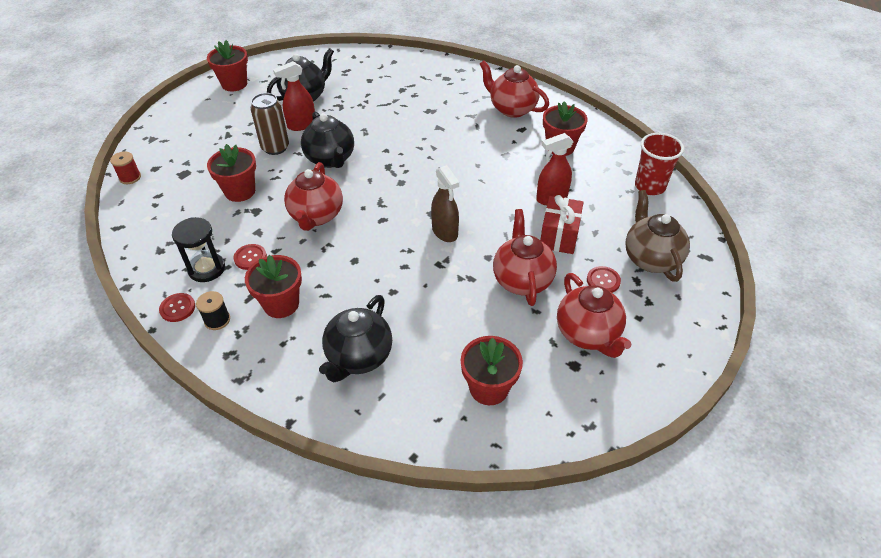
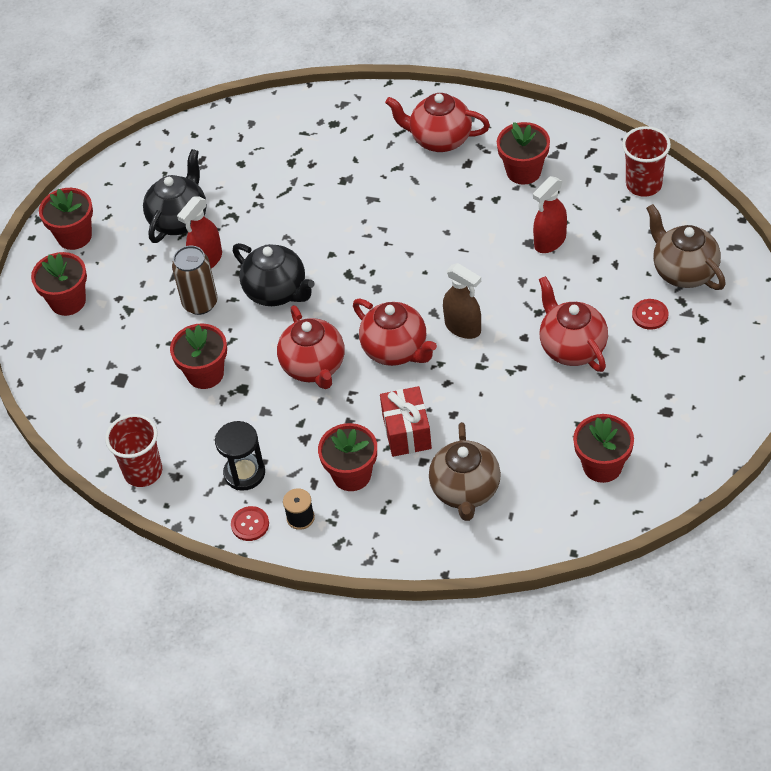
camera: 20 degrees left, 5 degrees up
red spool [110,151,141,184] -> none
red button [233,244,267,270] -> none
black teapot [319,295,392,382] -> brown teapot [429,422,501,521]
red gift [540,195,584,254] -> red gift moved to [380,386,432,457]
red teapot [557,273,632,358] -> red teapot moved to [353,299,437,366]
none -> red flower pot [31,252,87,316]
none -> red cup [105,414,162,487]

